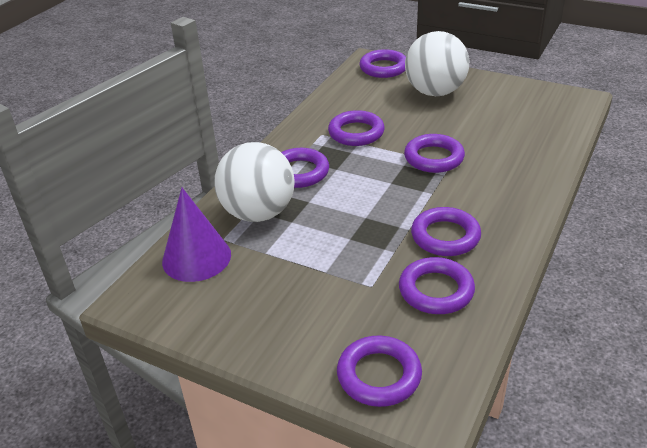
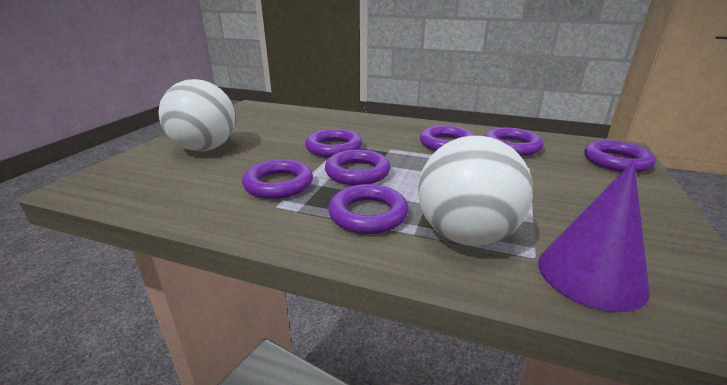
camera: 100 degrees left, 10 degrees down
purple ring [359,49,406,78] -> purple ring moved to [325,149,390,185]

